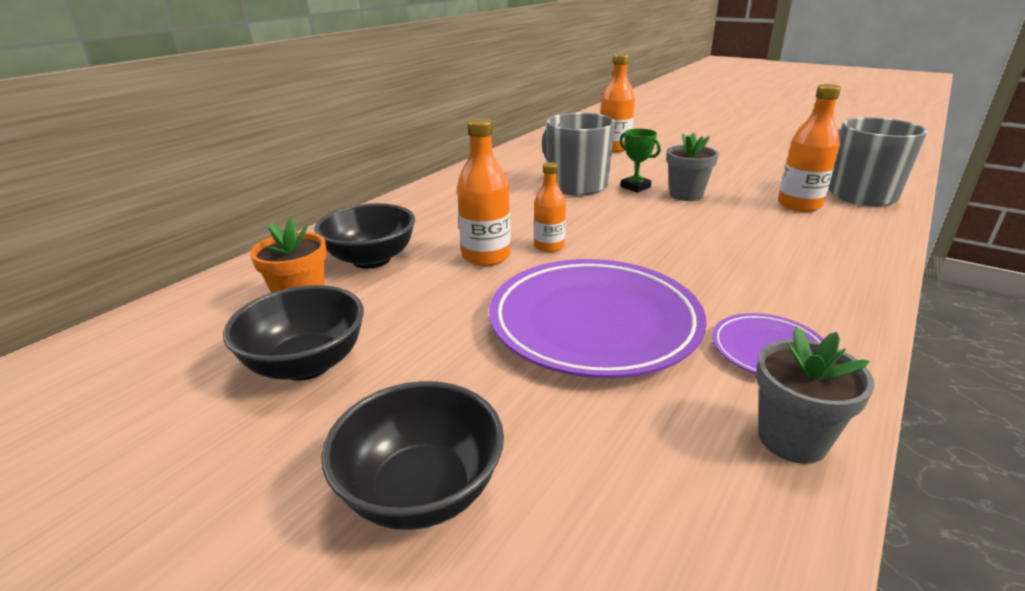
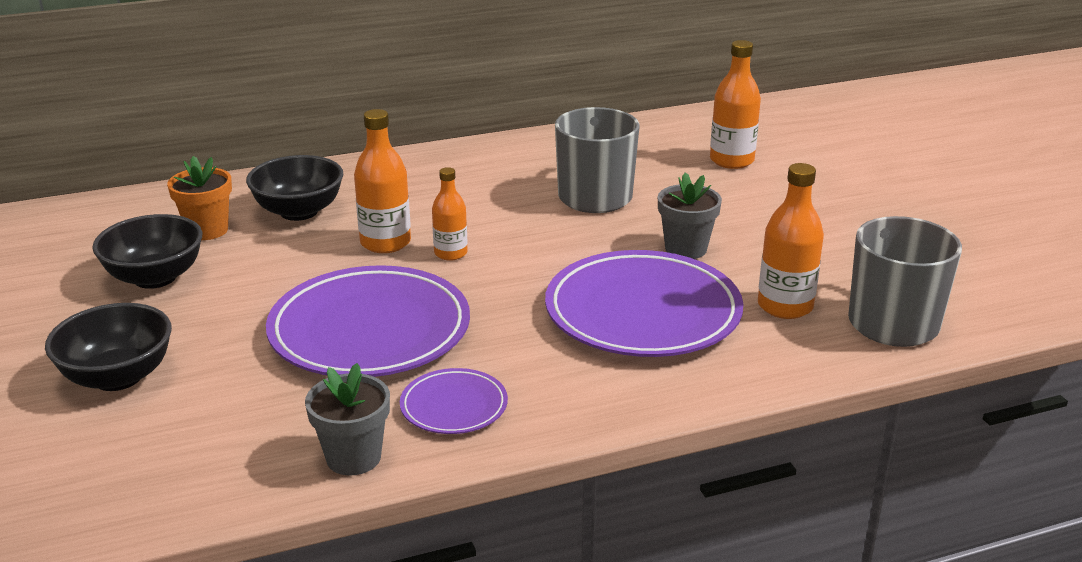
camera: 35 degrees right, 0 degrees up
green trophy [620,129,661,192] -> none
none -> purple plate [545,250,743,357]

